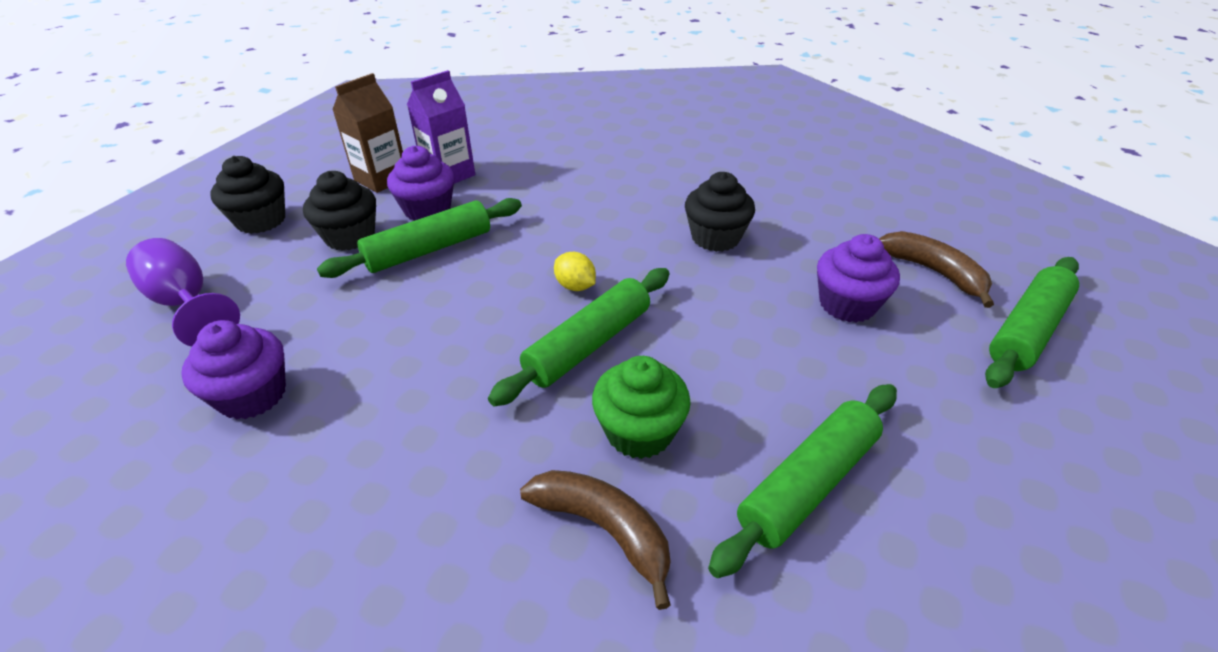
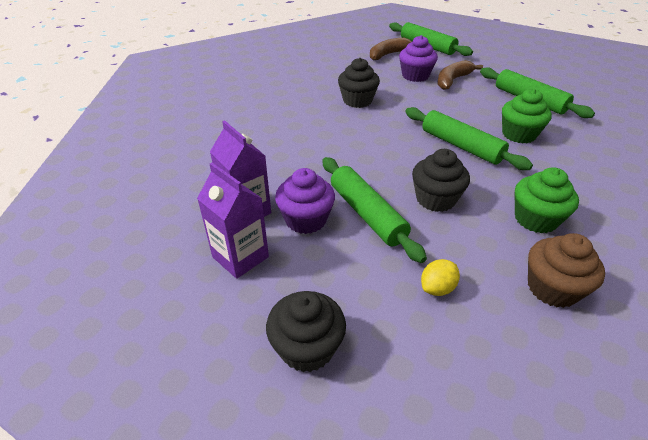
camera: 85 degrees left, 0 degrees up
purple goblet [126,238,240,346] -> none
purple cupcake [181,320,286,420] -> brown cupcake [528,233,605,308]
black cupcake [303,171,376,251] -> black cupcake moved to [412,149,470,212]
brown carton [332,73,403,193] -> purple carton [197,163,269,279]
brown banana [520,470,671,610] -> brown banana moved to [438,60,483,90]
yellow lemon [554,252,596,291] -> yellow lemon moved to [421,259,460,296]
none -> green cupcake [515,167,579,233]

